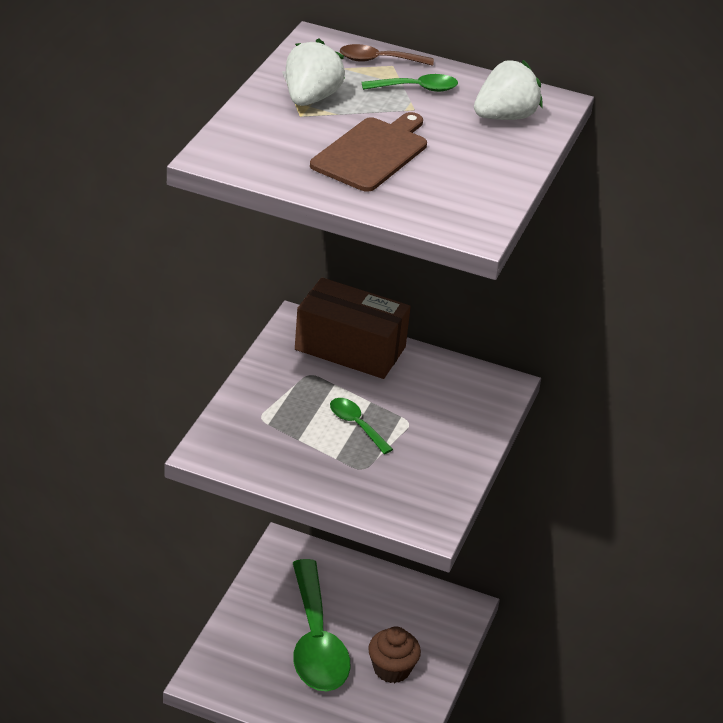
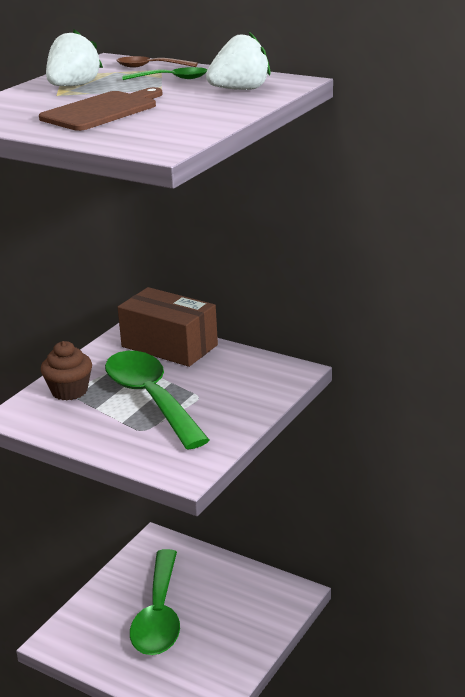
camera: 15 degrees right, 10 degrees down
green spoon [330,398,393,454] -> green spoon [105,351,210,449], size x2.33
brown cupcake [368,627,421,683] -> brown cupcake moved to [41,341,92,400]

